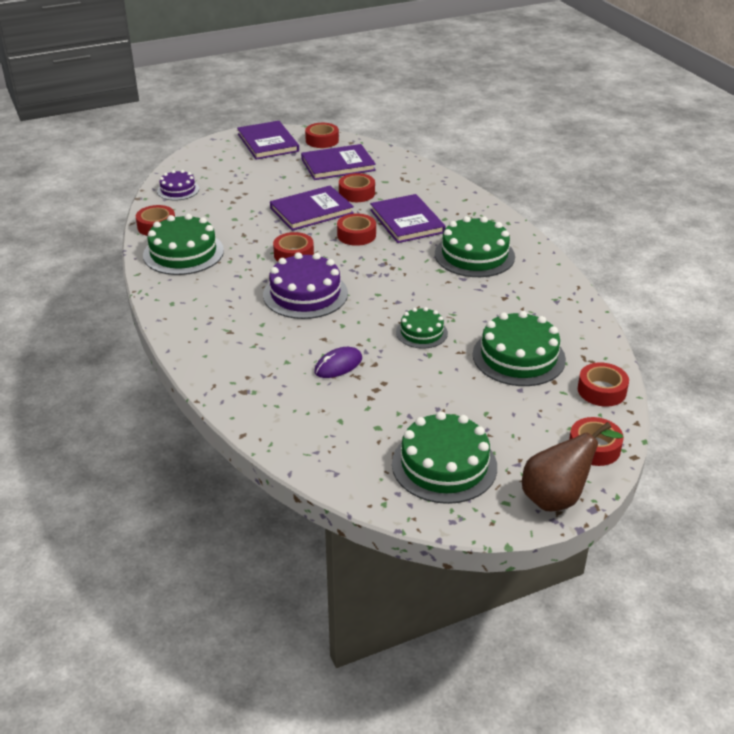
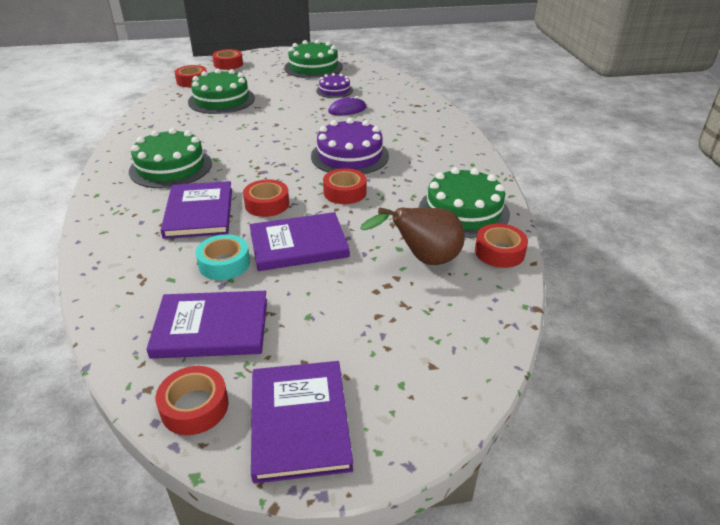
camera: 165 degrees left, 0 degrees up
purple cake [157,170,199,200] -> purple cake moved to [316,73,353,98]
red tape [339,173,375,202] -> turquoise tape [196,234,250,280]
green cake [396,307,448,349] -> none
brown pear [522,422,623,511] -> brown pear moved to [360,207,464,265]

